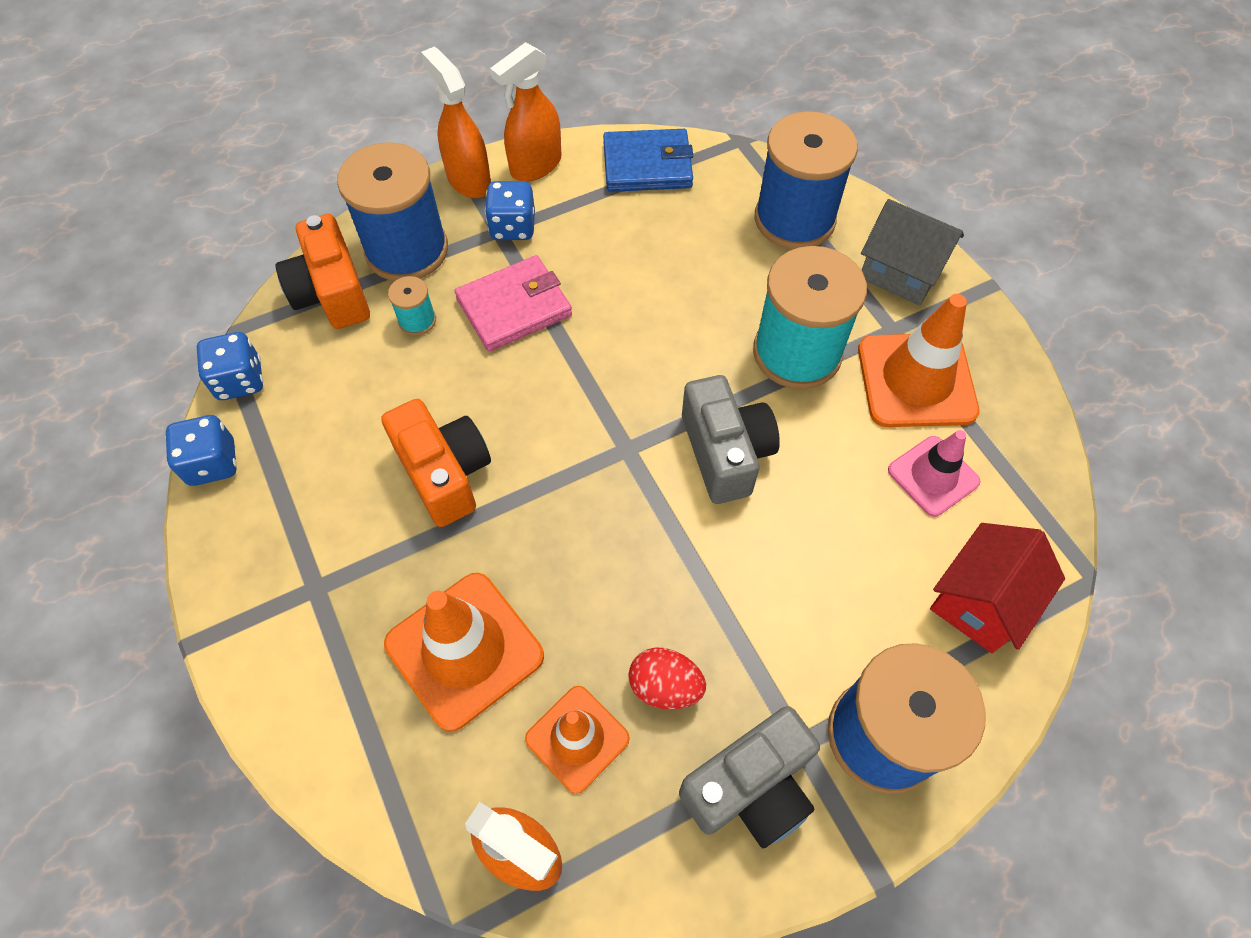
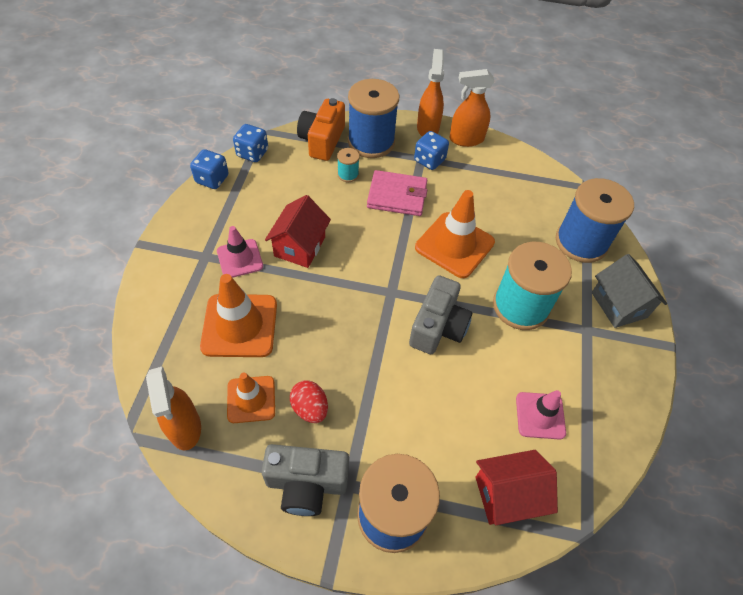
camera: 35 degrees right, 5 degrees down
orange camera [381,399,491,527] -> red house [265,195,331,268]
blue wallet [603,129,694,192] -> none
orange traffic cone [858,294,980,427] -> orange traffic cone moved to [415,190,495,278]
none -> pink traffic cone [217,226,263,278]

